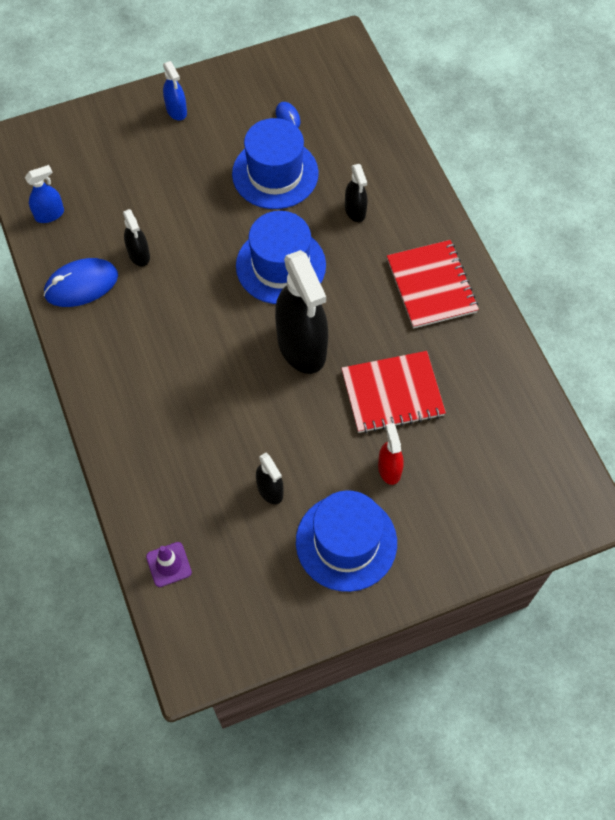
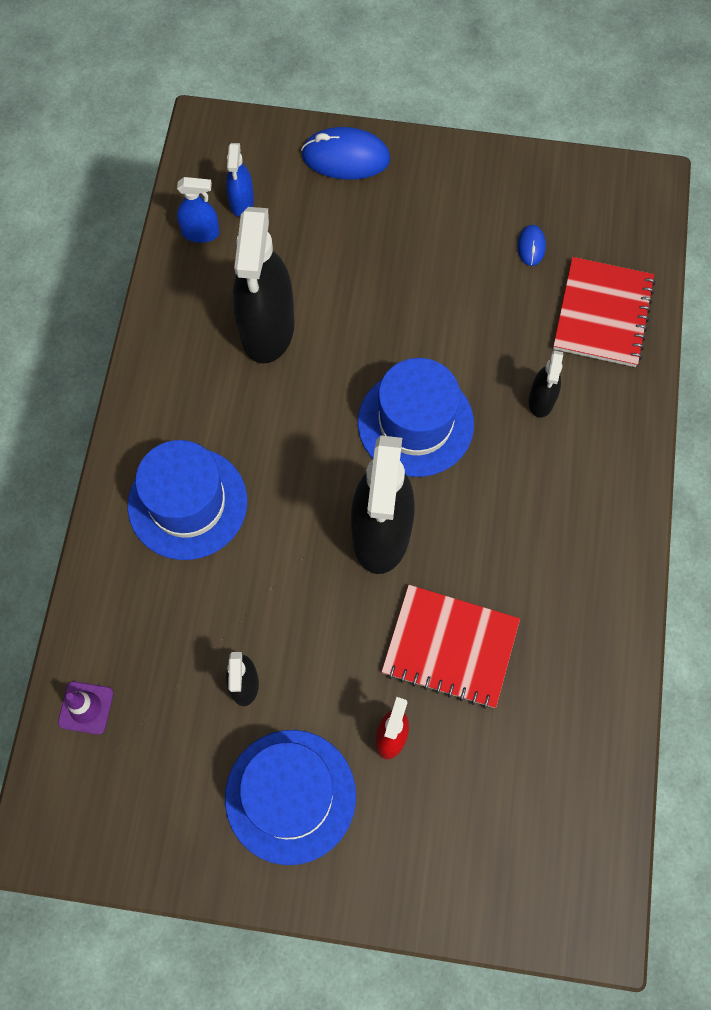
camera: 30 degrees right, 5 degrees up
blue mouse [43,258,118,307] -> blue mouse moved to [301,127,390,180]
black spray bottle [123,209,150,266] -> black spray bottle [233,207,294,364], size x2.10
blue spray bottle [163,61,187,121] -> blue spray bottle moved to [226,143,254,217]
blue hat [232,118,319,209] -> blue hat moved to [128,440,247,560]
red notebook [387,240,479,329] -> red notebook moved to [553,257,655,367]

